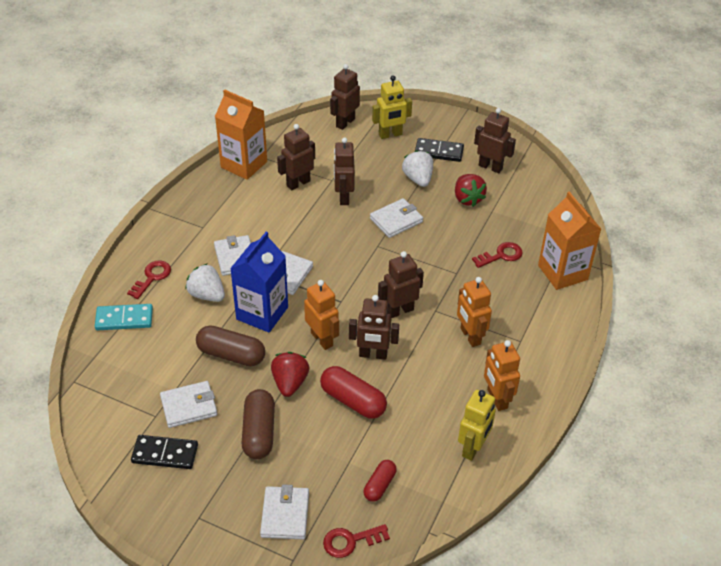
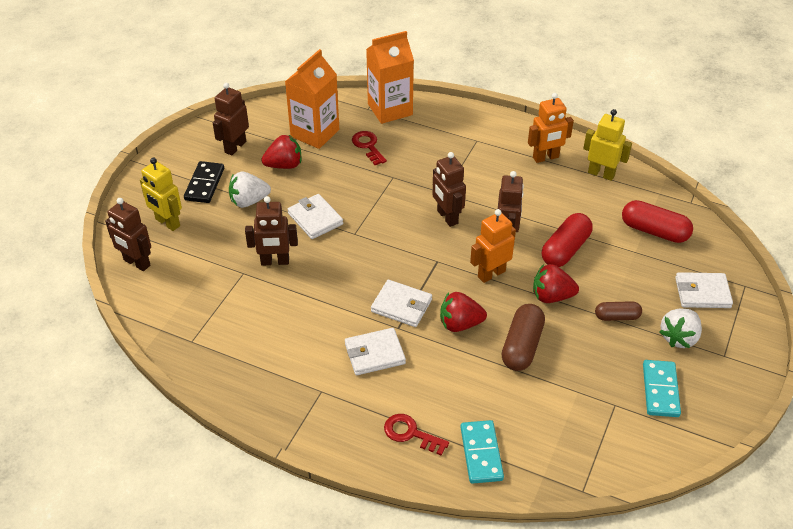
camera: 90 degrees left, 0 degrees up
black domino [131,435,198,469] -> turquoise domino [643,360,681,417]
white wallet [160,381,217,428] -> none
white strawberry [185,263,225,302] -> white strawberry moved to [659,309,702,348]
orange carton [215,89,267,180] -> orange carton moved to [285,49,339,149]
blue carton [230,232,288,333] -> red strawberry [440,292,487,332]
brown capsule [242,389,275,459] -> brown capsule [595,301,642,321], size x0.61
brown robot [277,124,315,190] -> none
red key [323,524,390,558] -> none
red capsule [364,460,397,502] -> red capsule [622,200,693,243], size x1.65
yellow robot [372,75,412,139] -> yellow robot turned 150 degrees clockwise [140,157,182,231]
orange robot [457,277,492,347] -> none

